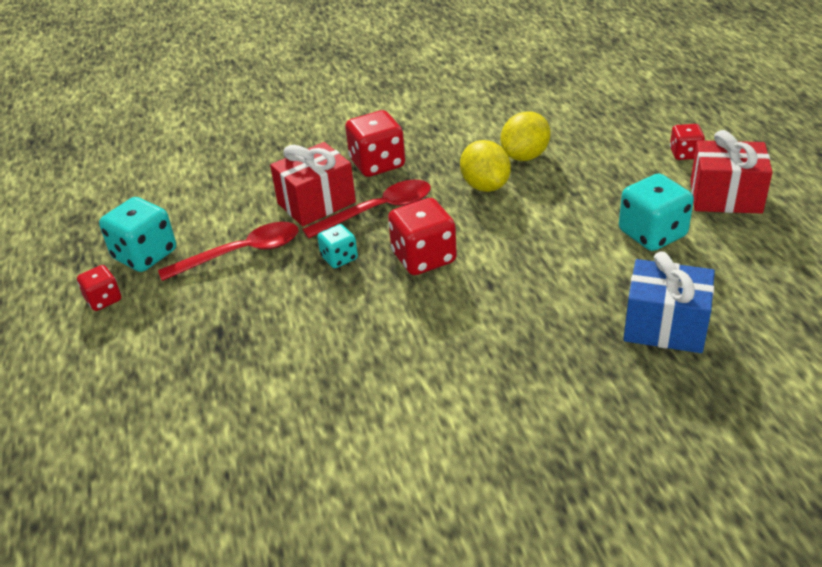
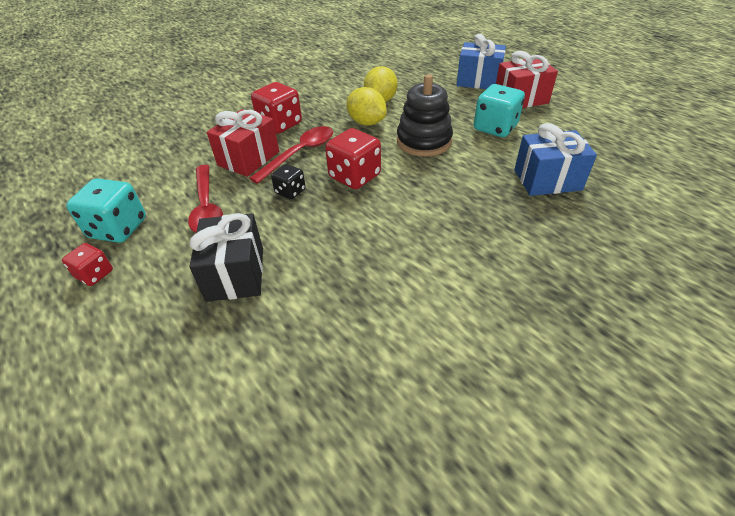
camera: 25 degrees left, 5 degrees up
red spoon [158,222,298,281] -> red spoon turned 120 degrees clockwise [188,165,223,233]
turquoise dice [317,224,358,268] -> black dice [271,164,305,199]
red dice [670,124,705,160] -> blue gift [456,34,506,89]
none -> black gift [189,213,263,302]
none -> black stacking toy [397,74,453,157]

